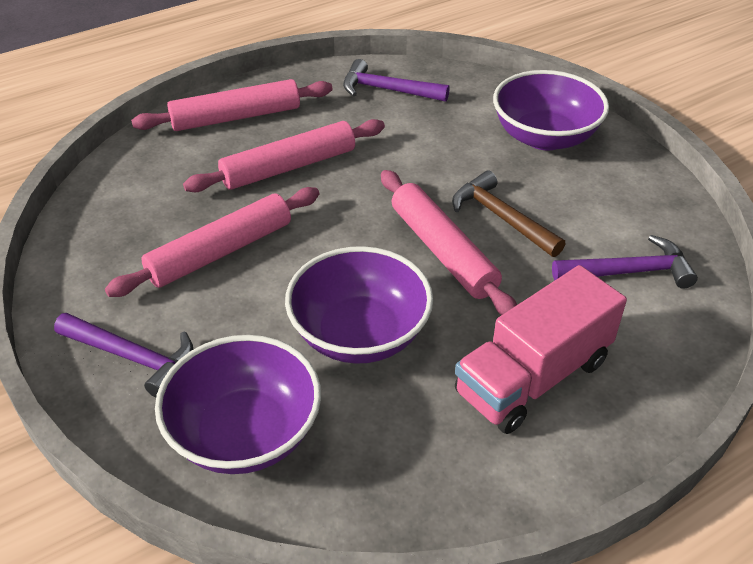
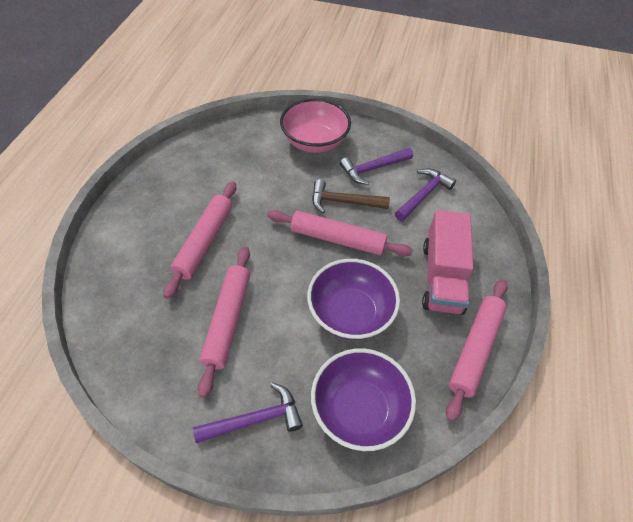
camera: 45 degrees left, 10 degrees up
pink rolling pin [131,79,333,131] -> pink rolling pin moved to [446,279,508,422]
purple hammer [343,59,450,102] -> purple hammer moved to [340,148,413,185]
purple bowl [493,70,609,150] -> pink bowl [280,99,351,153]

